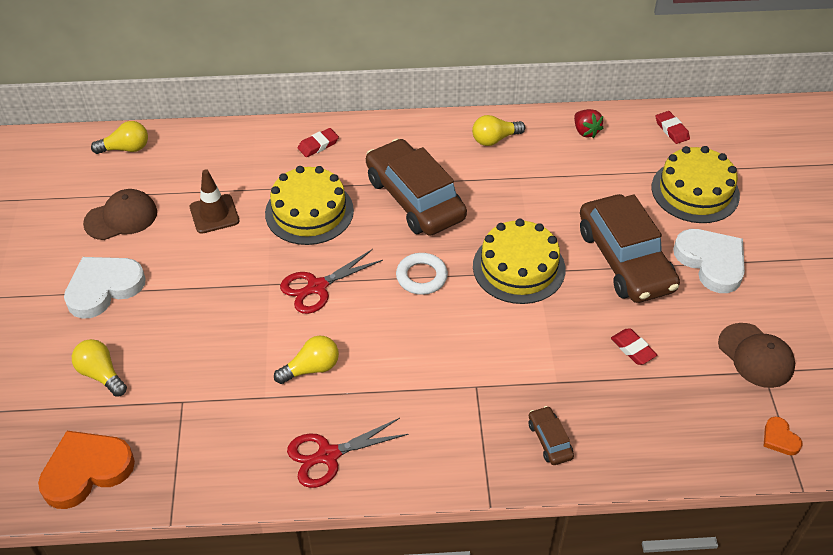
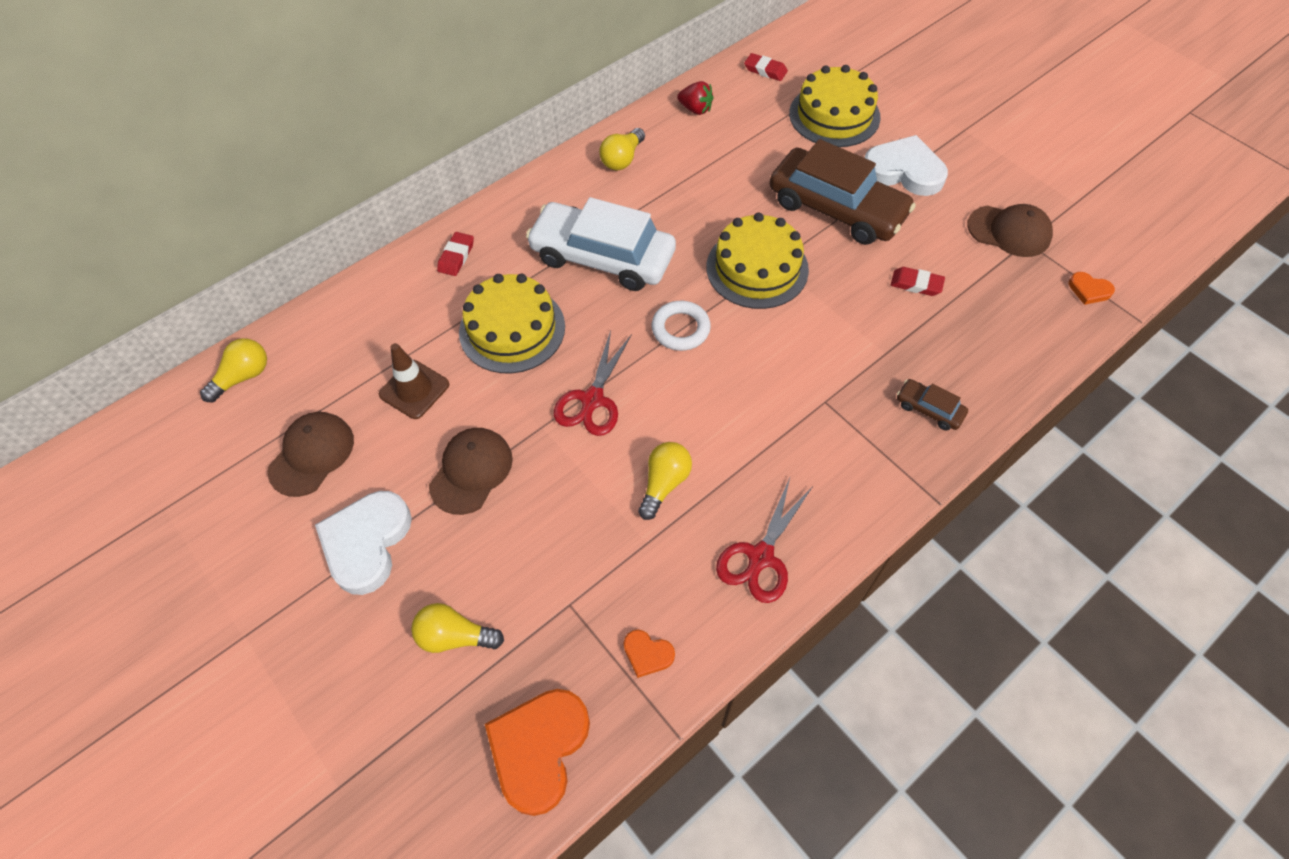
camera: 35 degrees left, 10 degrees up
brown car [366,139,467,236] -> white car [526,197,676,291]
none -> brown cap [429,428,513,515]
none -> orange heart [624,629,675,678]

